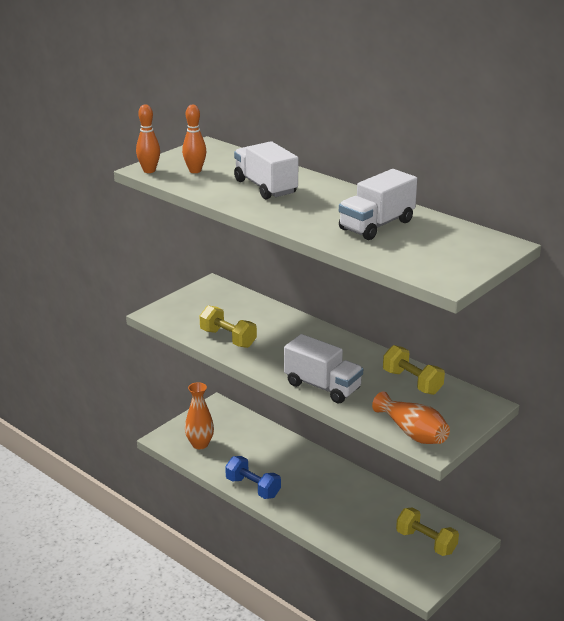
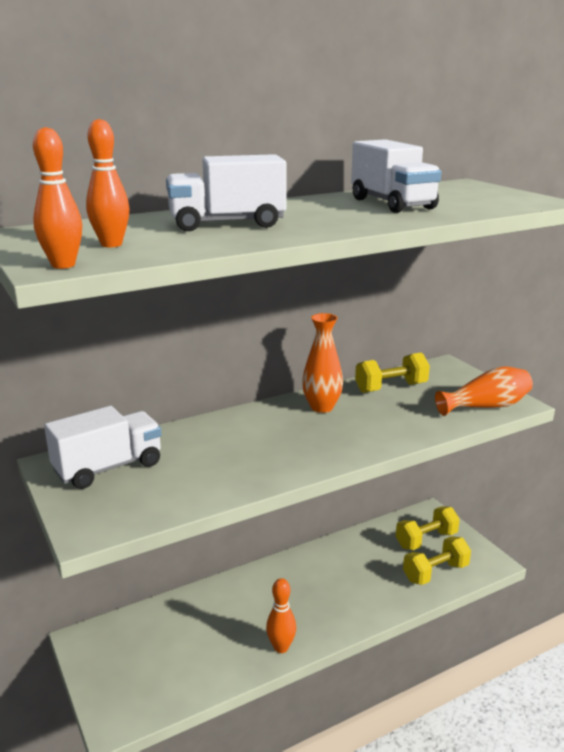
camera: 70 degrees left, 5 degrees down
orange vase [185,382,214,449] -> orange vase moved to [302,313,343,413]
yellow dumbbell [199,305,257,348] -> yellow dumbbell moved to [403,536,471,585]
blue dumbbell [225,456,281,499] -> orange bowling pin [266,578,296,653]
white truck [284,334,363,404] -> white truck moved to [44,406,162,489]

